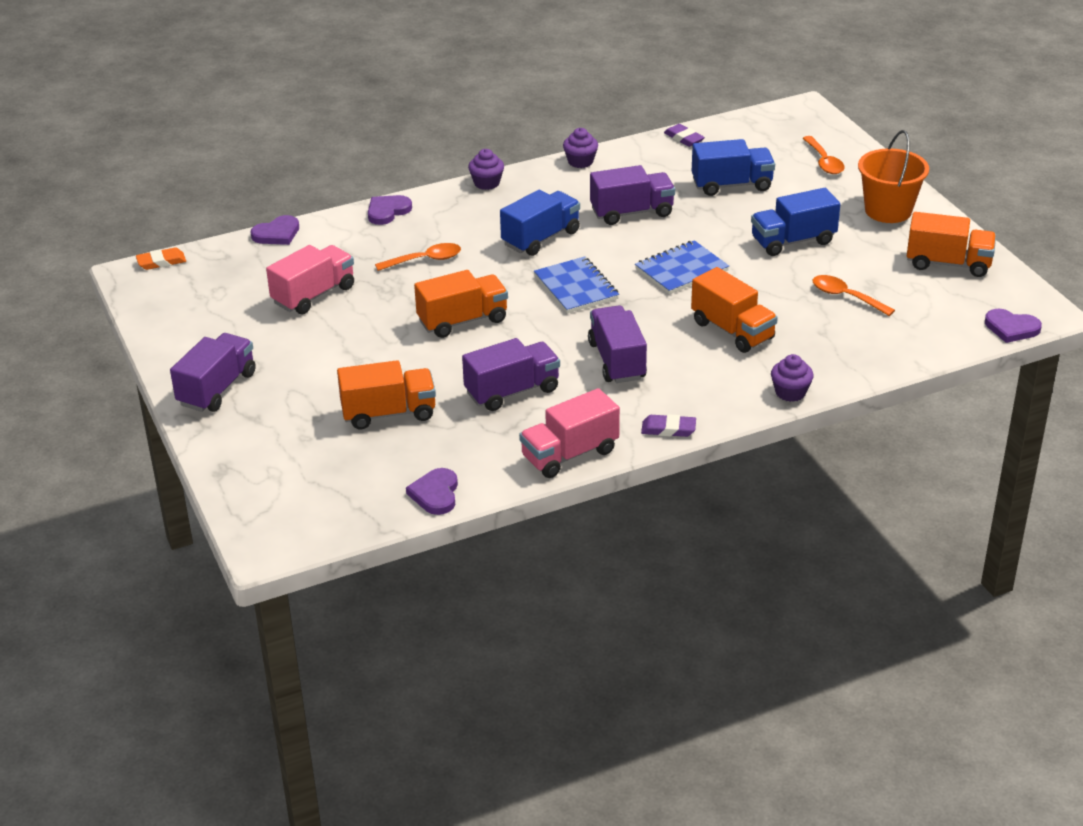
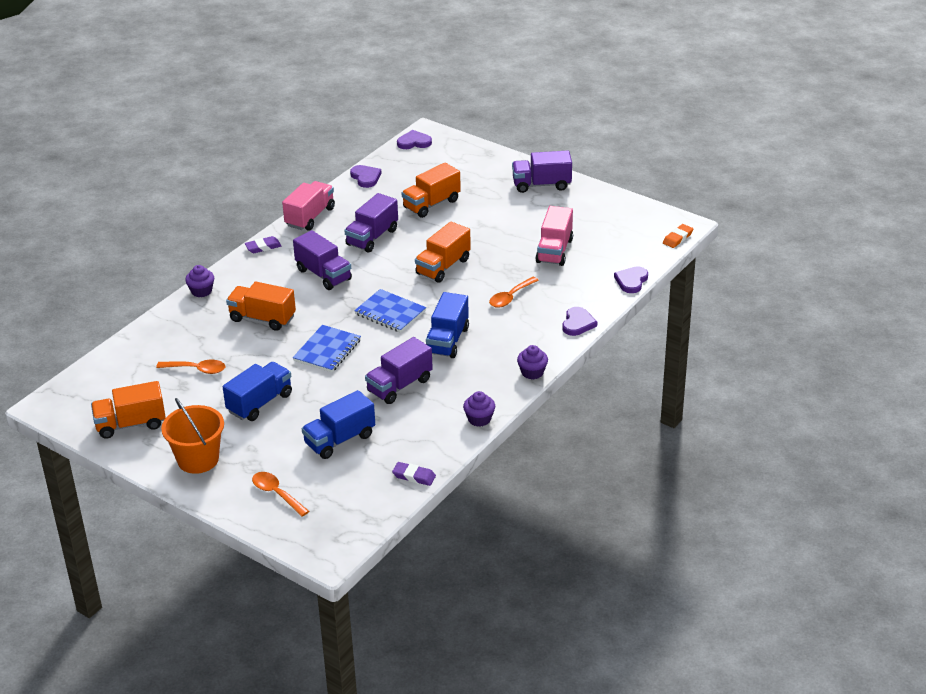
camera: 150 degrees right, 0 degrees up
purple truck [170,333,256,412] -> purple truck turned 90 degrees clockwise [512,151,572,193]
purple heart [985,309,1042,343] -> purple heart moved to [397,130,432,149]

